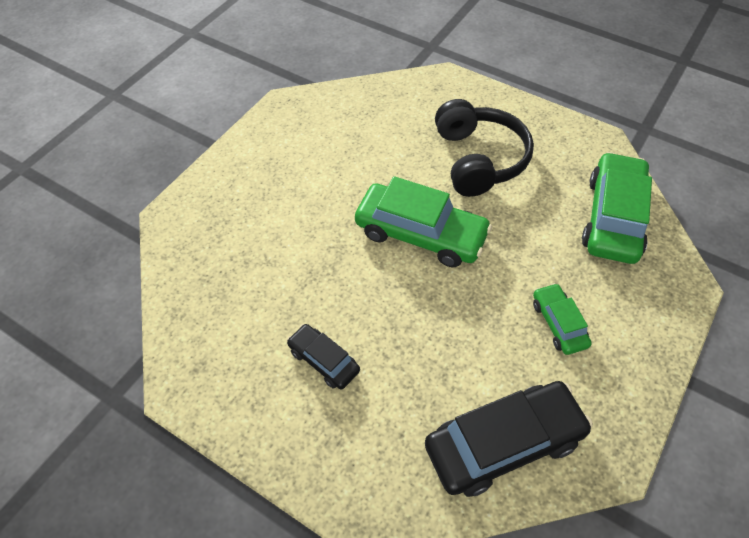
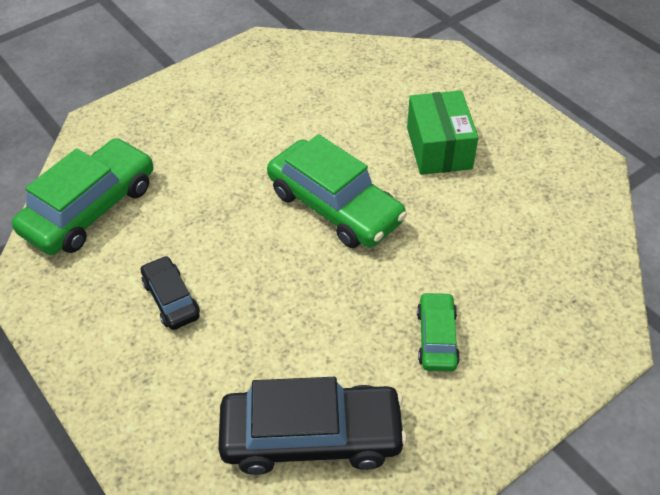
camera: 20 degrees right, 5 degrees down
black headphones [435,99,534,197] -> green box [407,90,478,175]
green car [582,152,652,264] -> green car moved to [12,138,153,255]

